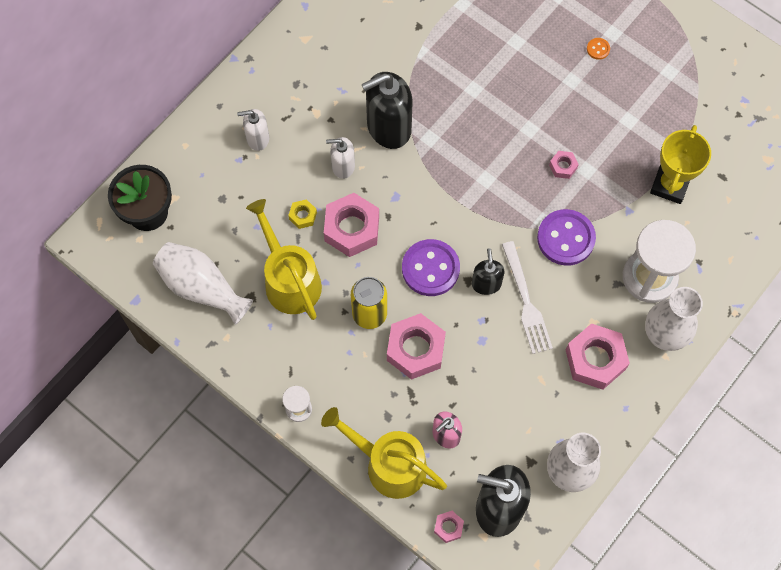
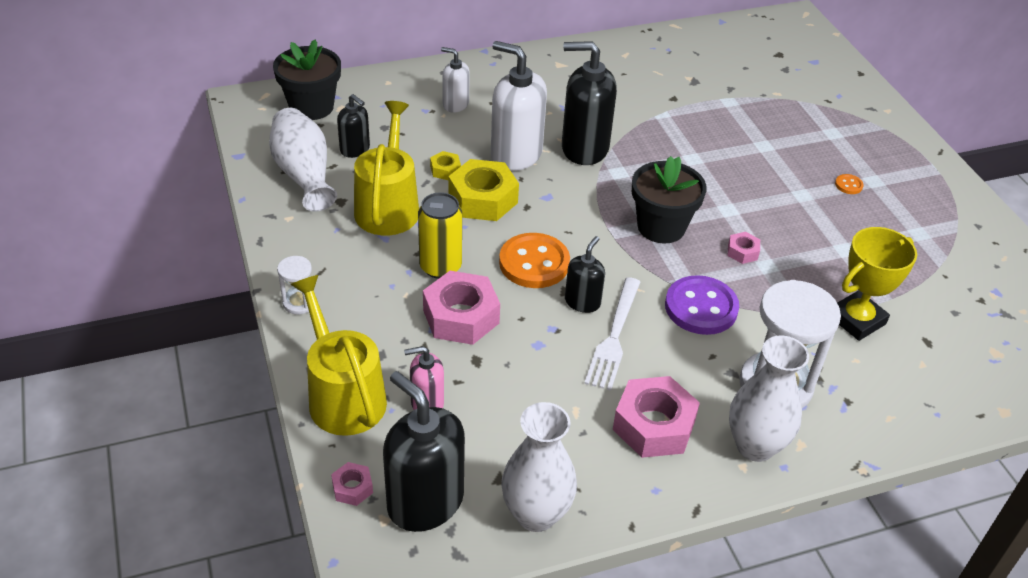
camera: 30 degrees right, 25 degrees down
pink nut [324,193,379,257] -> yellow nut [449,159,519,221]
white soap dispenser [326,137,355,179] -> white soap dispenser [491,41,547,171], size x1.85
purple button [402,239,460,296] -> orange button [499,233,570,288]
none -> black soap dispenser [337,94,370,158]
none -> black flower pot [632,156,707,243]

